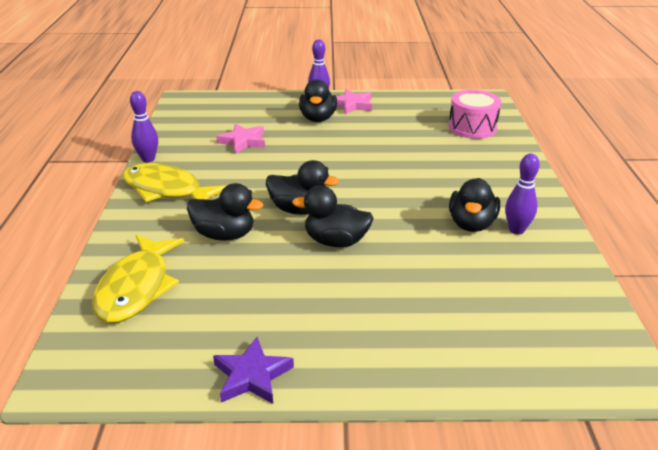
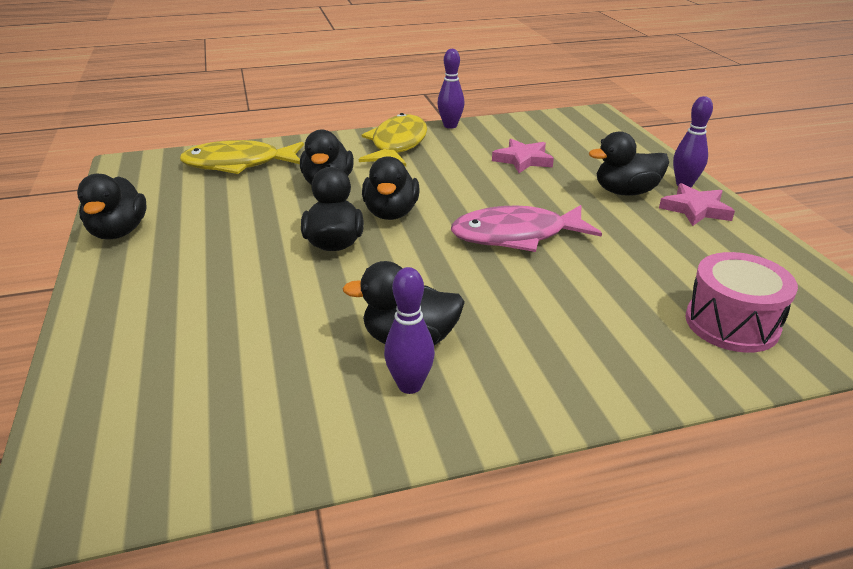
camera: 75 degrees right, 0 degrees up
purple star [213,337,294,404] -> black duck [77,174,147,239]
none -> pink fish [451,205,602,252]

